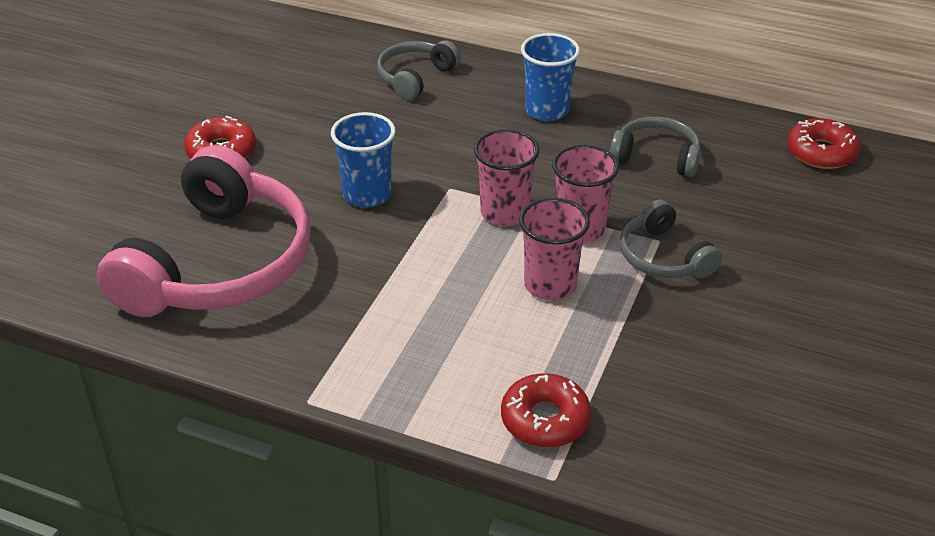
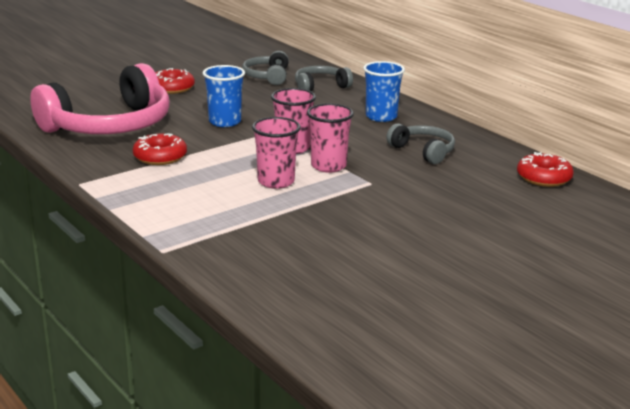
camera: 30 degrees right, 15 degrees down
red donut [501,373,591,448] -> red donut moved to [133,134,187,165]
grey headphones [620,200,722,279] -> grey headphones moved to [242,51,289,85]

